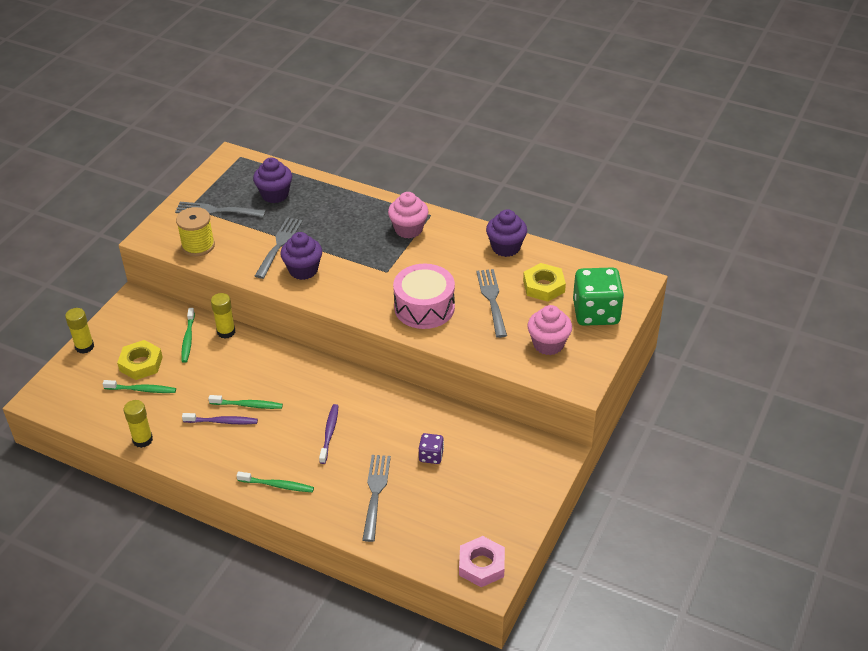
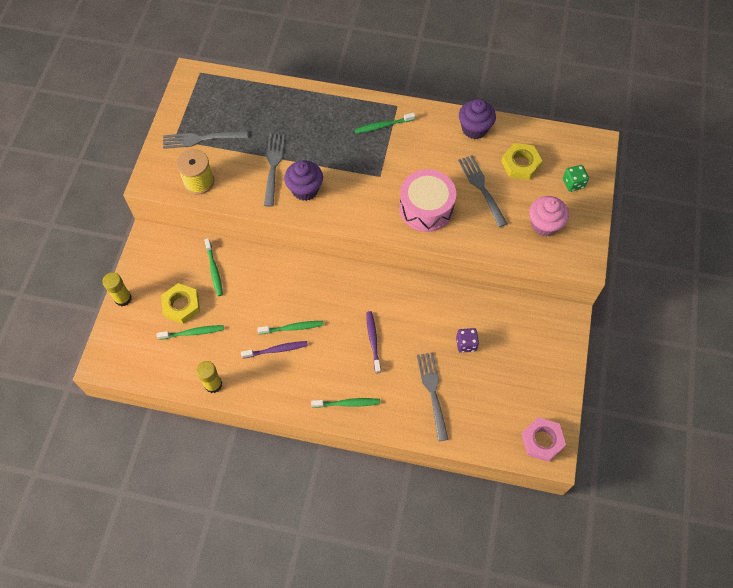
camera: 15 degrees left, 20 degrees up
yellow glue stick [211,293,235,339] -> none
purple cupcake [253,157,292,203] -> none
pink cupcake [388,192,428,239] -> green toothbrush [355,113,415,134]
green dice [573,267,624,326] -> green dice [563,165,589,192], size x0.49

